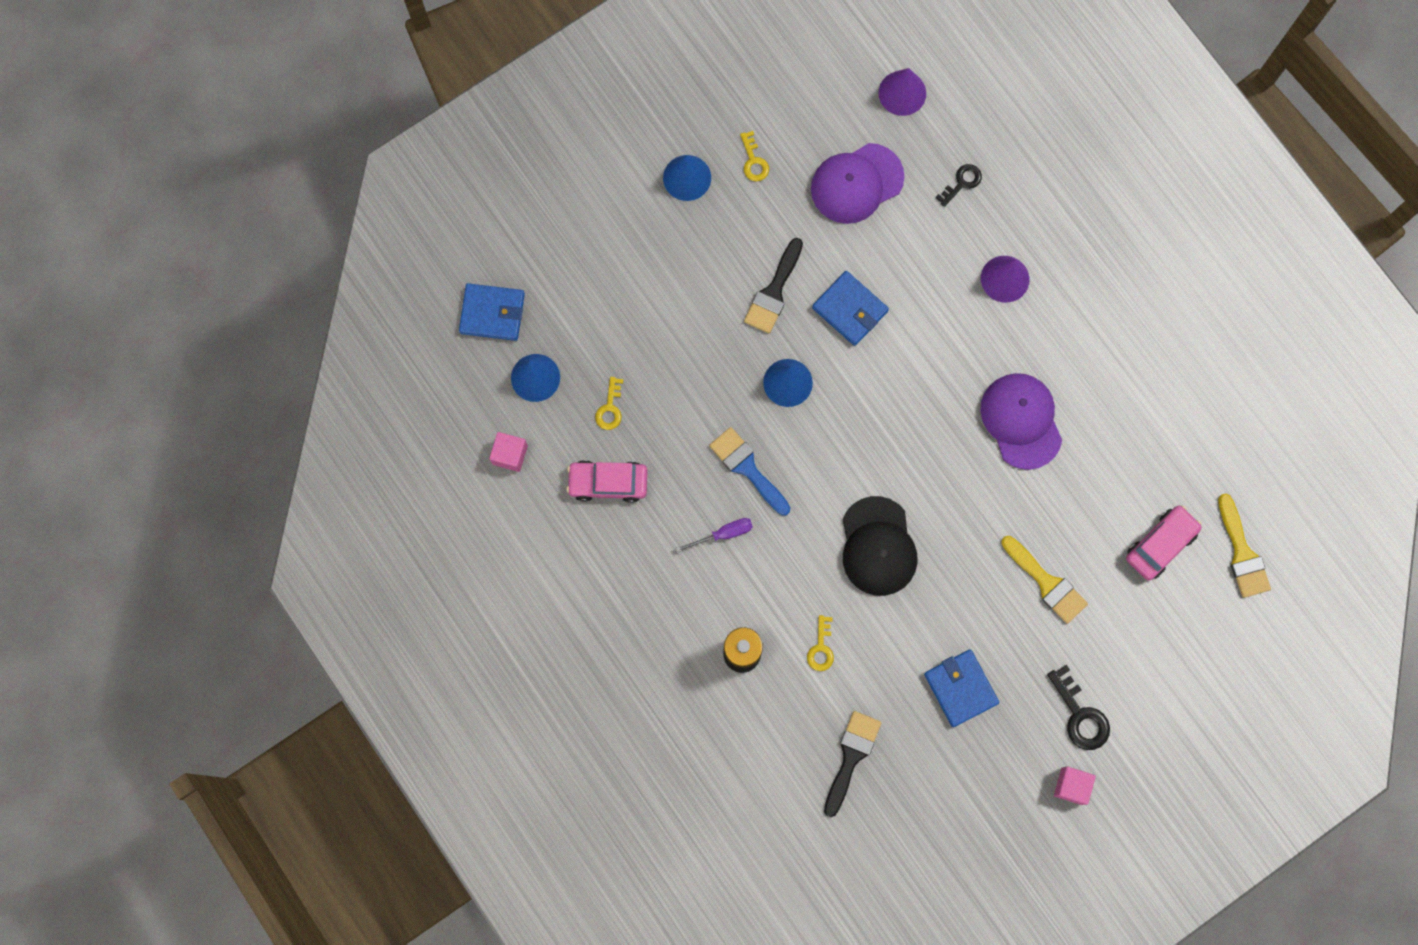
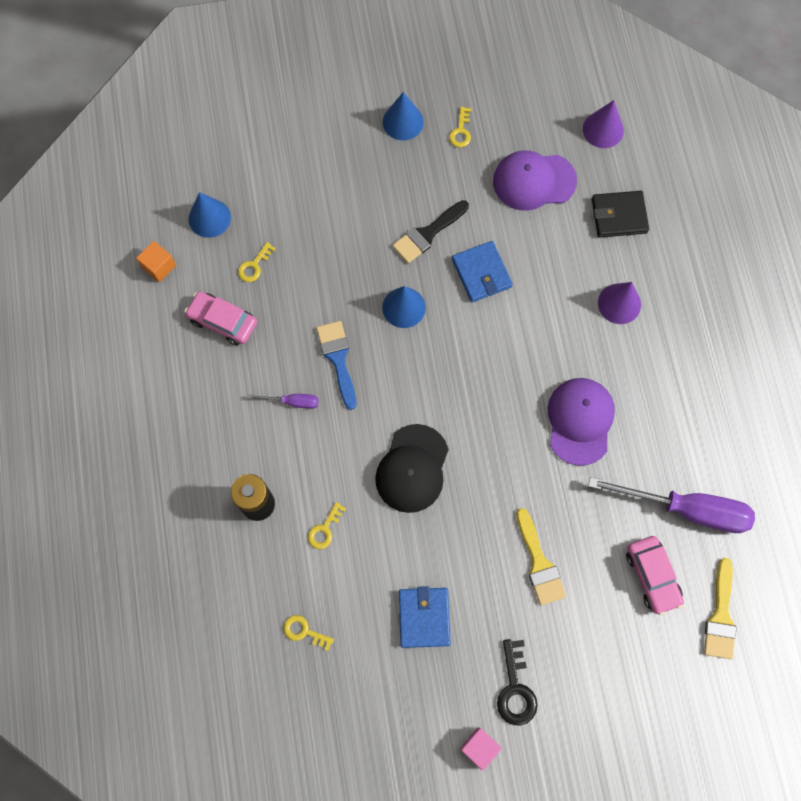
camera: 25 degrees right, 5 degrees down
blue wallet [459,283,525,341] -> none
pink cube [489,432,528,472] -> orange cube [136,241,176,282]
black brush [824,711,881,817] -> yellow key [283,615,334,651]
black key [935,164,982,207] -> black wallet [592,191,649,238]
pink car [1126,505,1202,580] -> pink car turned 90 degrees clockwise [626,536,684,615]
none -> purple screwdriver [588,477,755,533]

